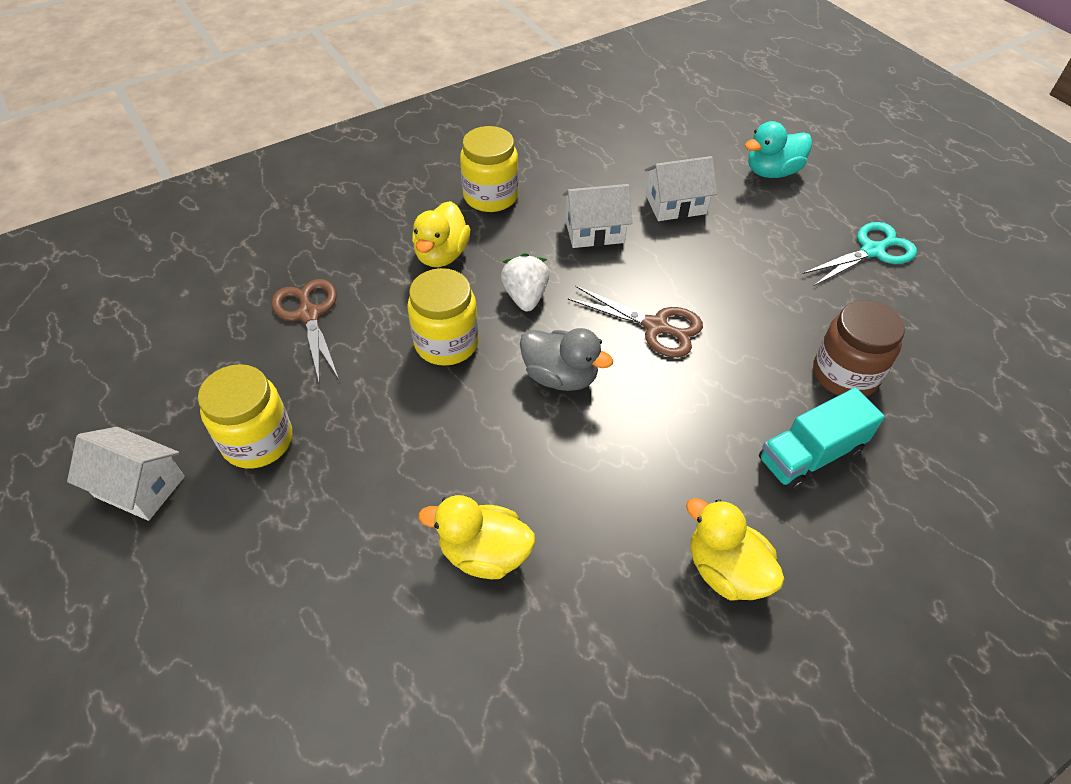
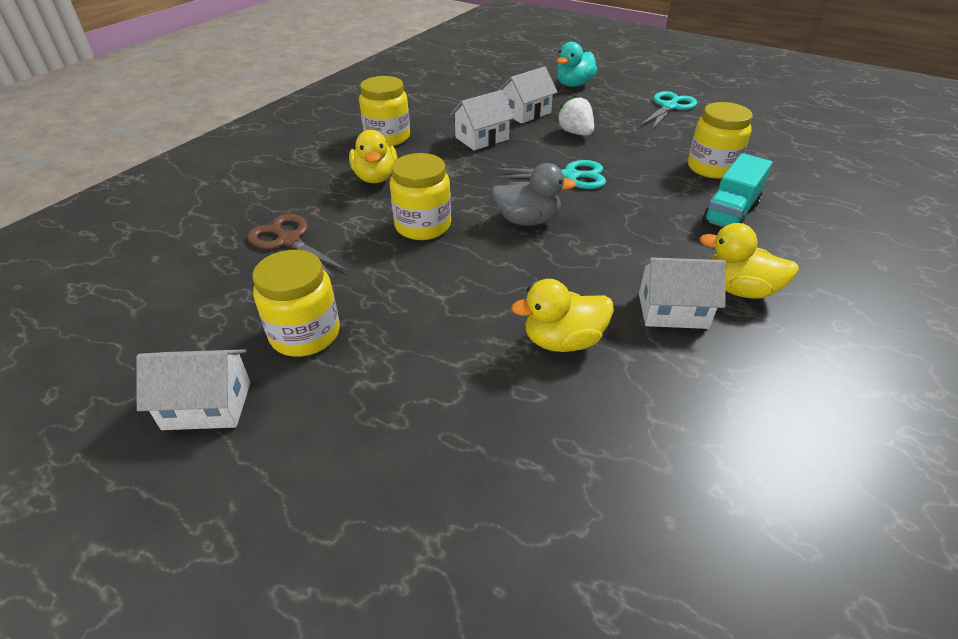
camera: 25 degrees left, 10 degrees down
white strawberry [501,253,550,312] -> white strawberry moved to [556,95,594,136]
brown scissors [568,286,703,358] -> turquoise scissors [495,160,606,189]
brown jar [813,300,905,397] -> yellow jar [688,102,753,179]
none -> white house [639,258,726,329]

